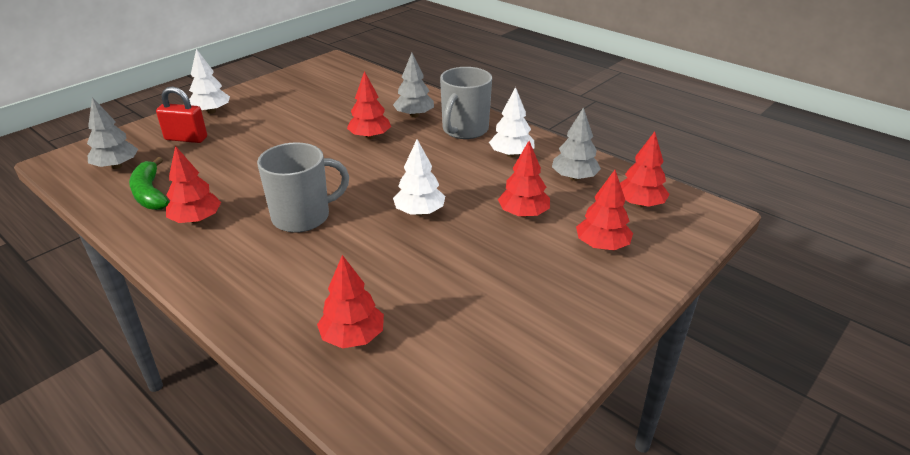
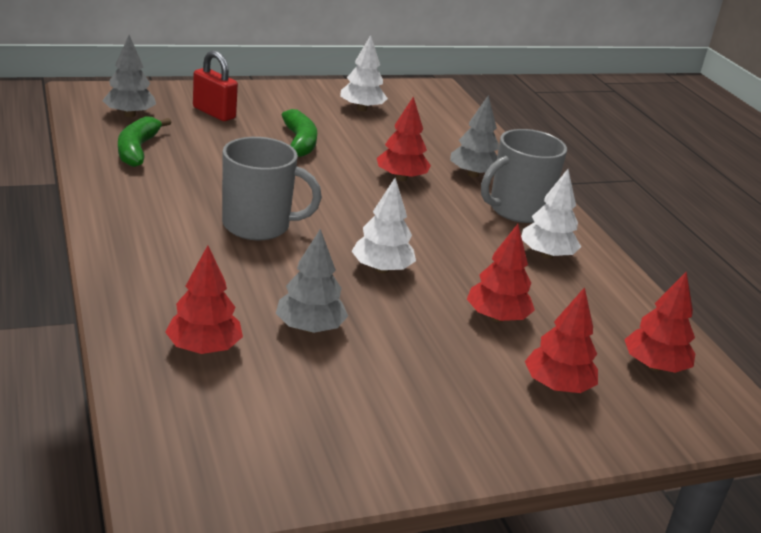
camera: 25 degrees right, 5 degrees down
red tree [166,146,221,224] -> none
white tree [189,49,230,114] -> white tree moved to [340,35,388,111]
grey tree [552,107,601,181] -> grey tree moved to [276,229,348,333]
none -> green banana [282,109,317,157]

